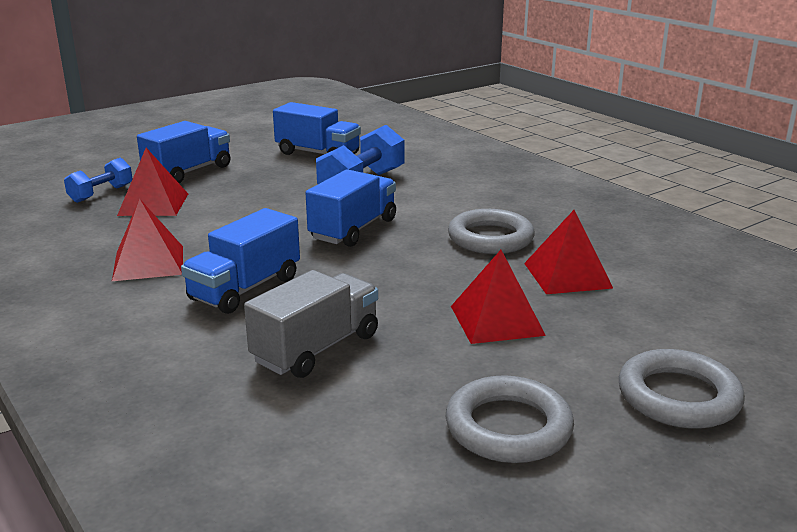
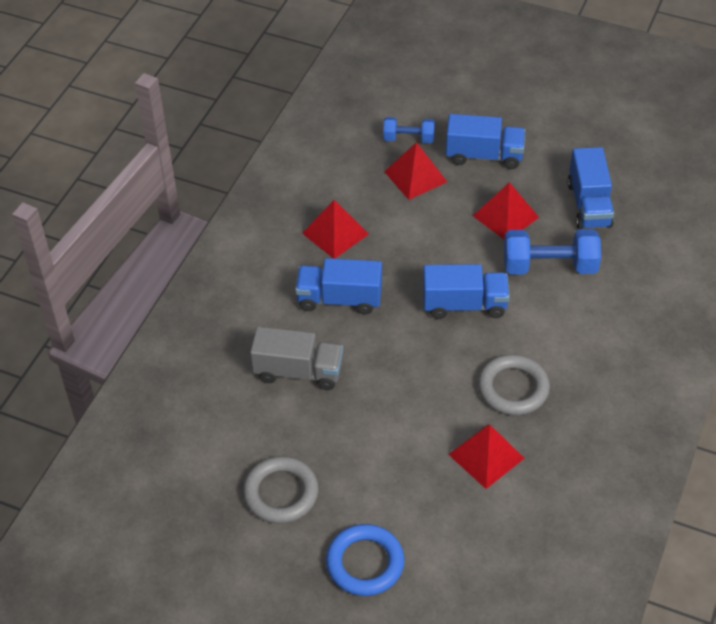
camera: 60 degrees right, 25 degrees up
red pyramid [451,250,546,344] -> red pyramid moved to [473,182,539,239]
grey ring [619,349,745,429] -> blue ring [326,524,404,596]

